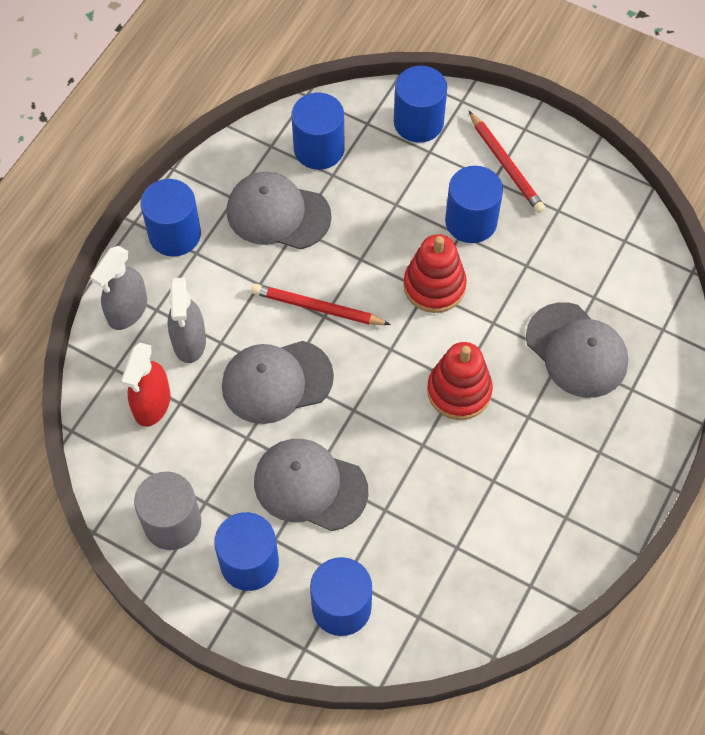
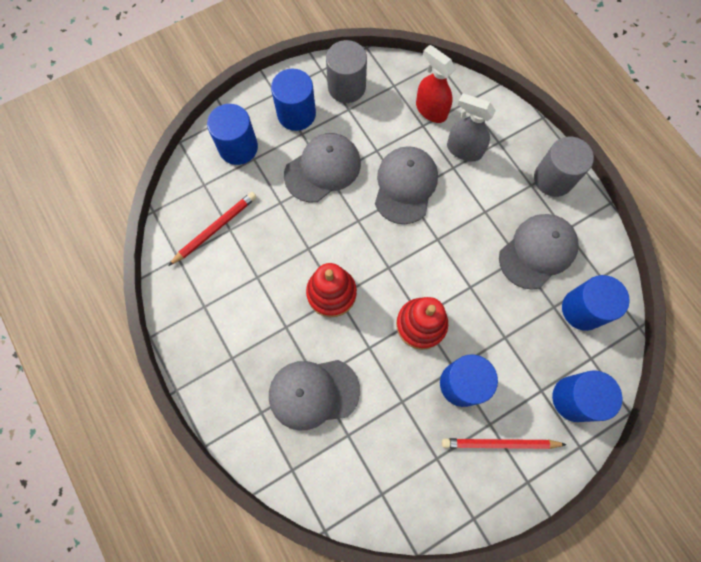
camera: 120 degrees right, 10 degrees up
grey spray bottle [90,246,147,330] -> none
blue cylinder [141,179,201,257] -> grey cylinder [534,137,594,197]
red pencil [252,284,391,325] -> red pencil moved to [168,192,257,266]

